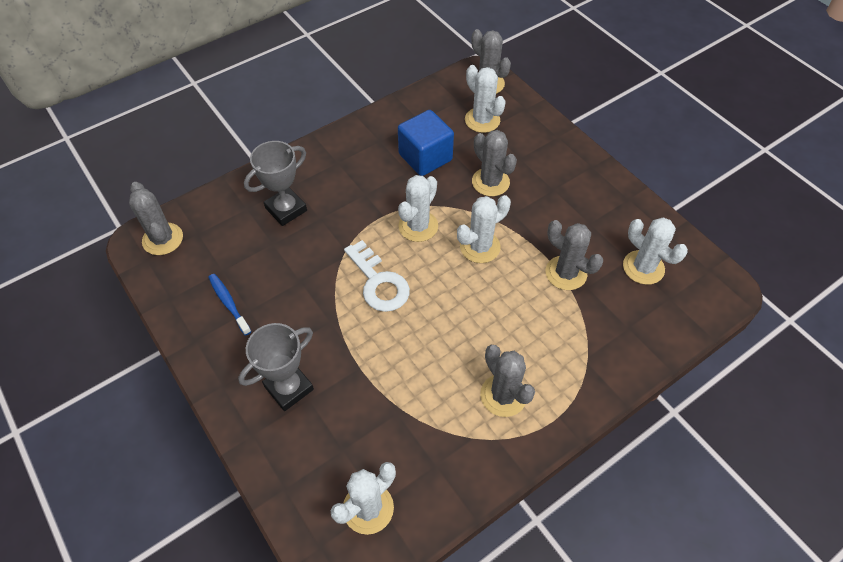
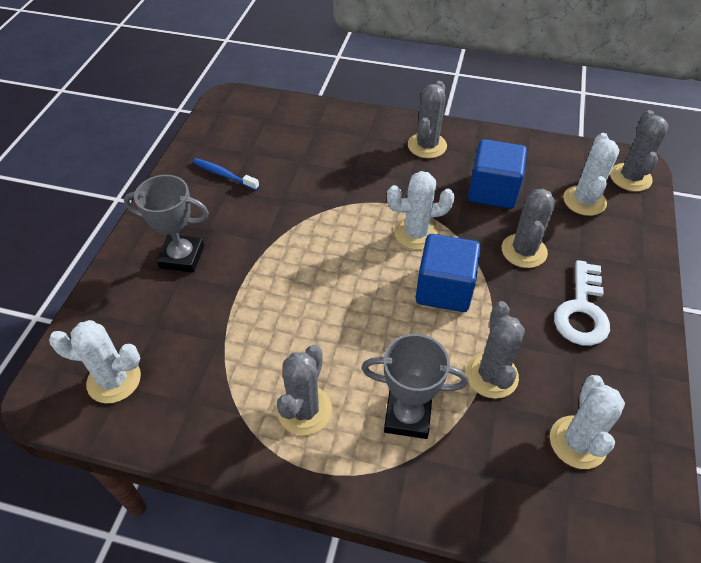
camera: 50 degrees right, 5 degrees down
grey cactus [129,182,183,255] -> grey cactus moved to [408,81,447,158]
blue toothbrush [208,274,252,336] -> blue toothbrush turned 75 degrees counterclockwise [193,158,259,191]
grey trophy [244,141,307,226] -> grey trophy moved to [361,334,468,439]
white key [344,240,410,312] -> white key moved to [554,260,610,346]
white cactus [457,195,511,263] -> blue cube [416,234,481,312]

